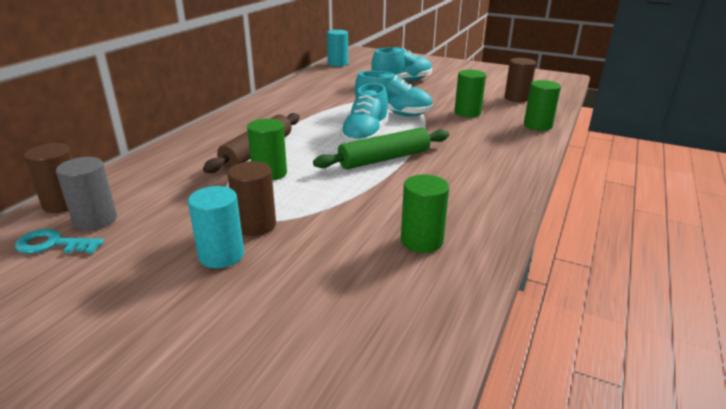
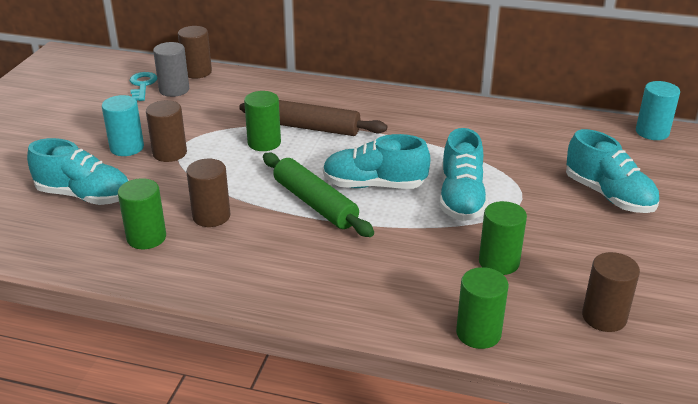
camera: 80 degrees right, 5 degrees up
none -> turquoise shoe [27,138,129,205]
none -> brown cylinder [186,159,230,227]

